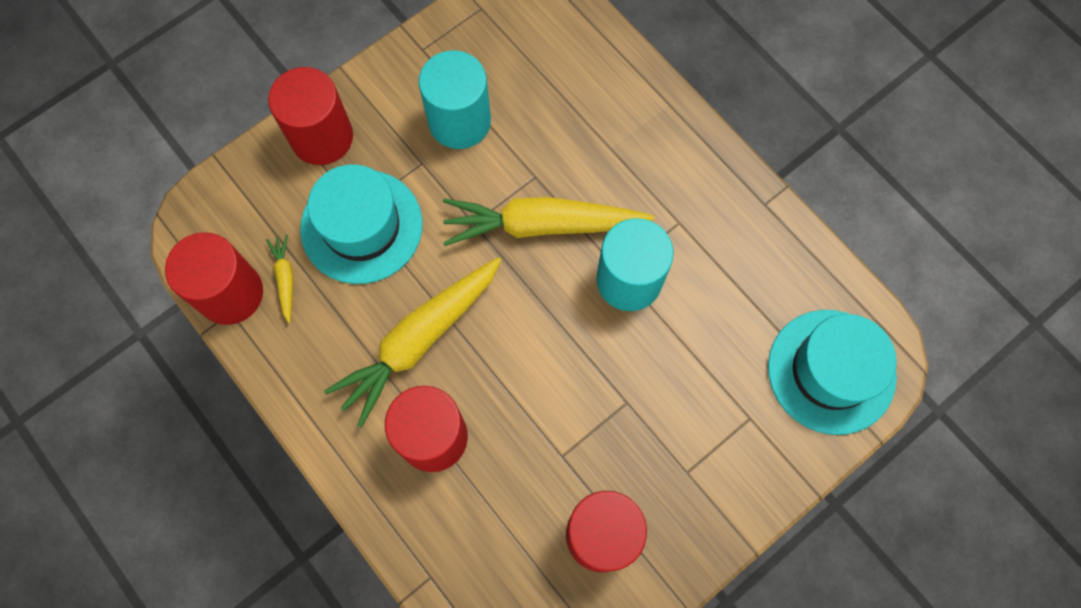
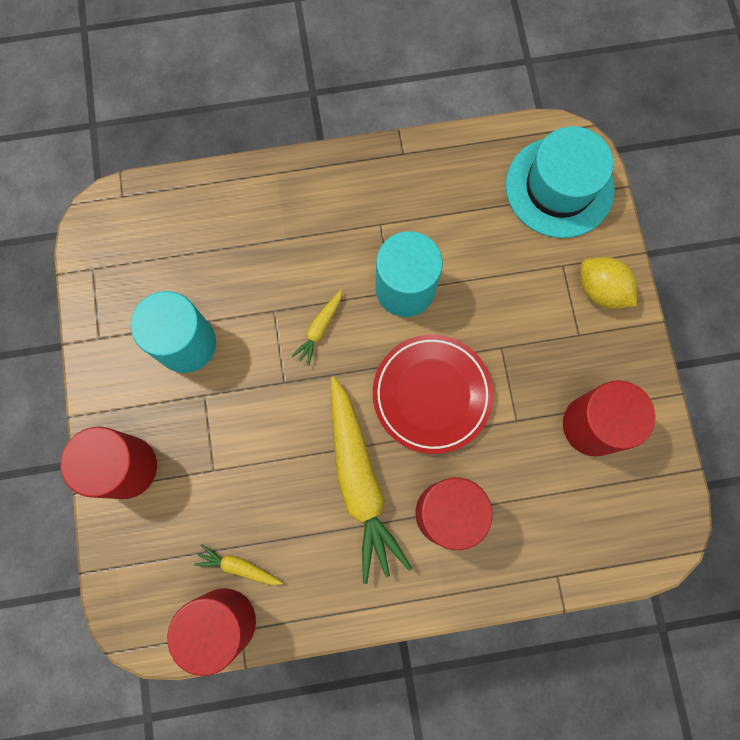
camera: 60 degrees left, 5 degrees up
turquoise hat [300,164,423,284] -> none
yellow carrot [443,197,654,246] -> yellow carrot [291,290,342,366], size x0.44
none -> red plate [373,335,494,454]
none -> yellow lemon [581,257,637,309]

